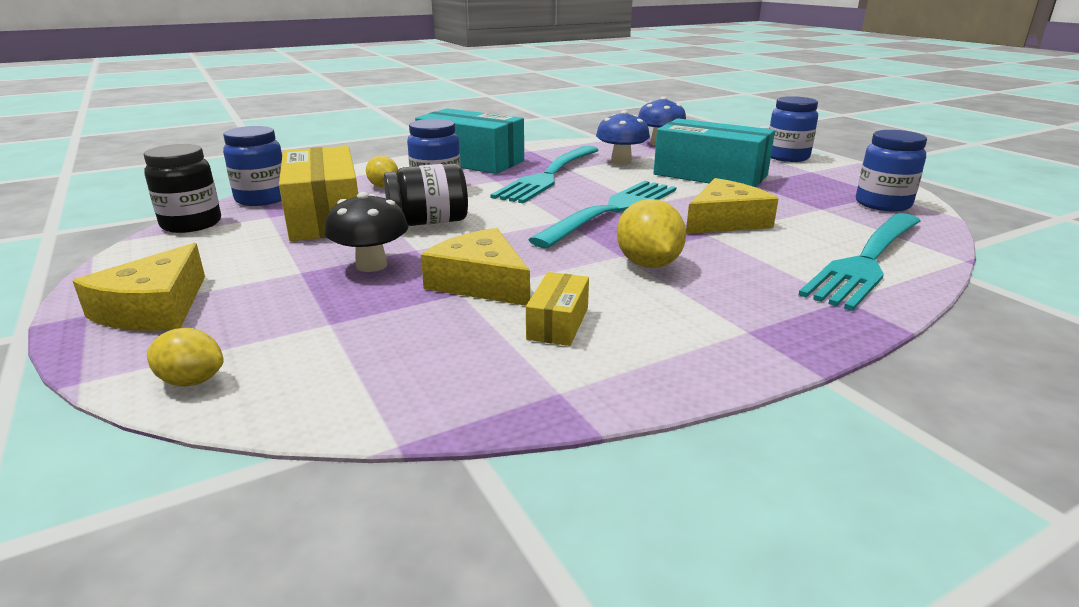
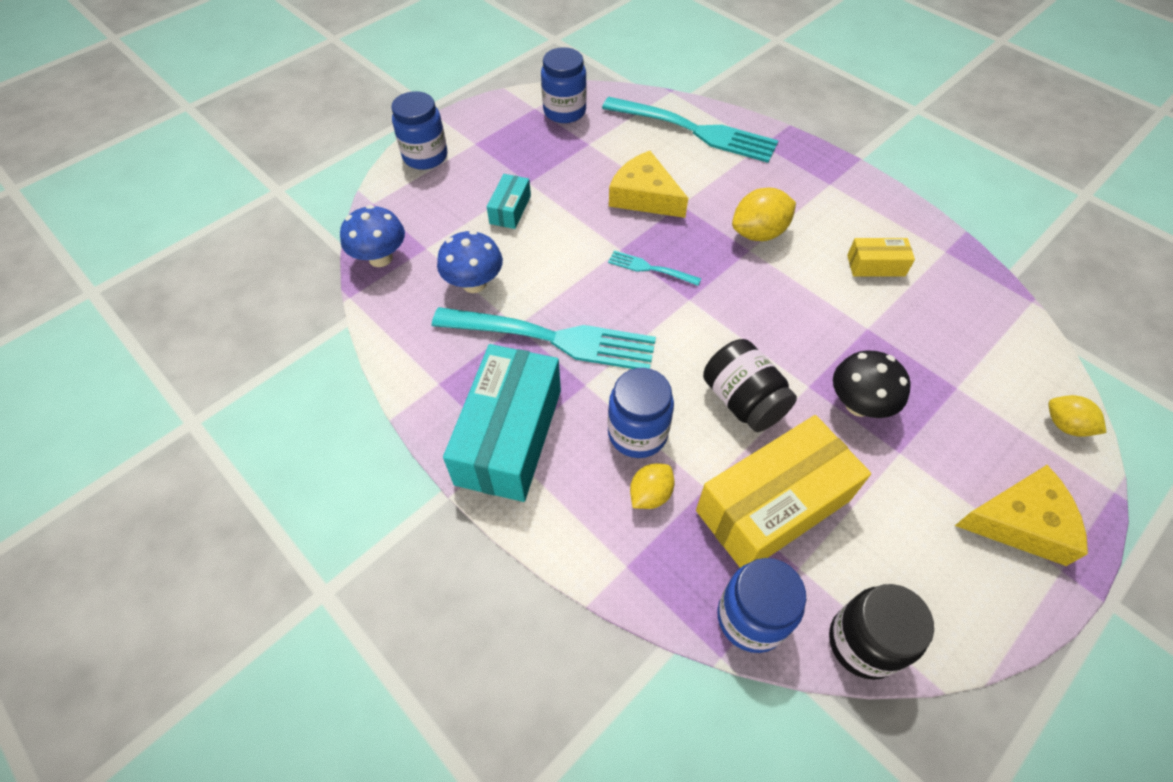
camera: 105 degrees left, 30 degrees up
yellow lemon [147,328,224,387] -> yellow lemon turned 45 degrees counterclockwise [1048,395,1106,437]
yellow cheese [421,228,530,306] -> none
turquoise fork [528,181,677,248] -> turquoise fork [608,250,701,286], size x0.45
turquoise box [654,118,775,187] -> turquoise box [487,174,531,229], size x0.47

